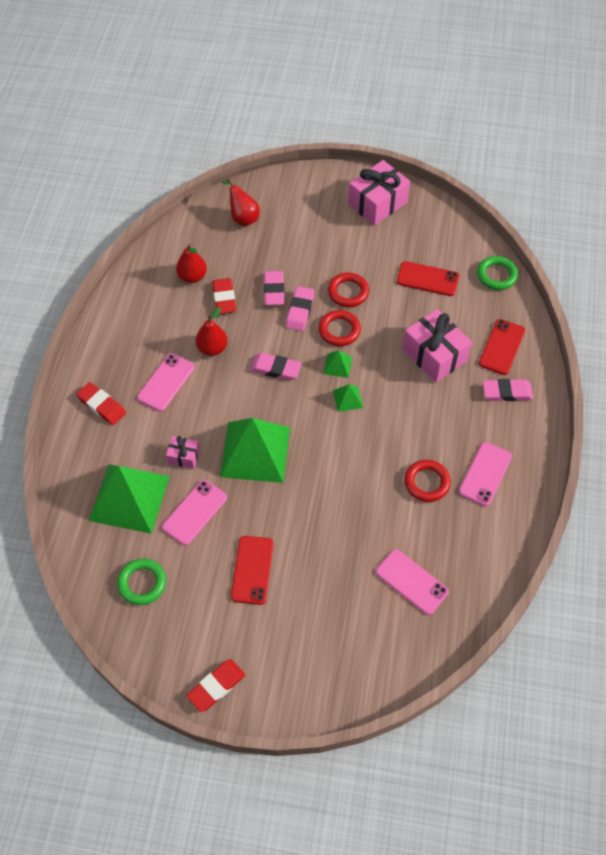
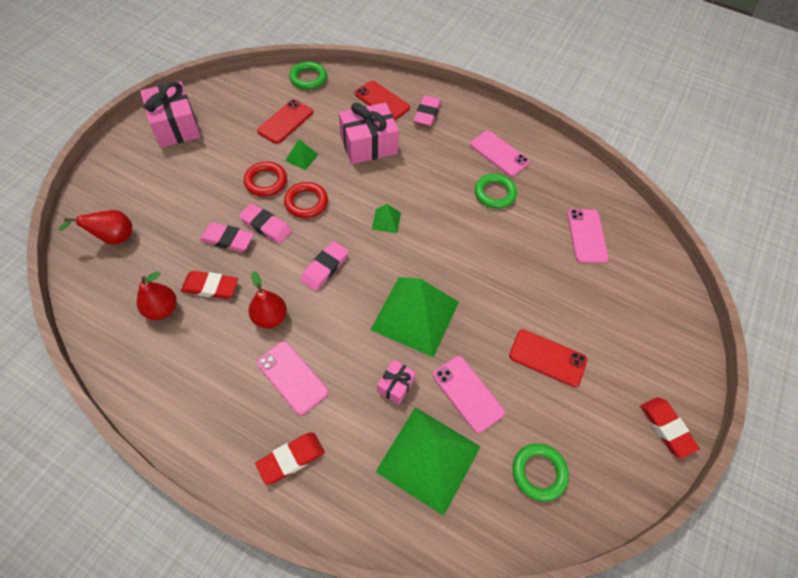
camera: 75 degrees left, 0 degrees up
green pyramid [324,350,352,378] -> green pyramid moved to [285,139,319,170]
pink phone [376,549,449,615] -> pink phone turned 60 degrees counterclockwise [567,209,609,263]
red ring [404,460,451,502] -> green ring [475,174,517,209]

